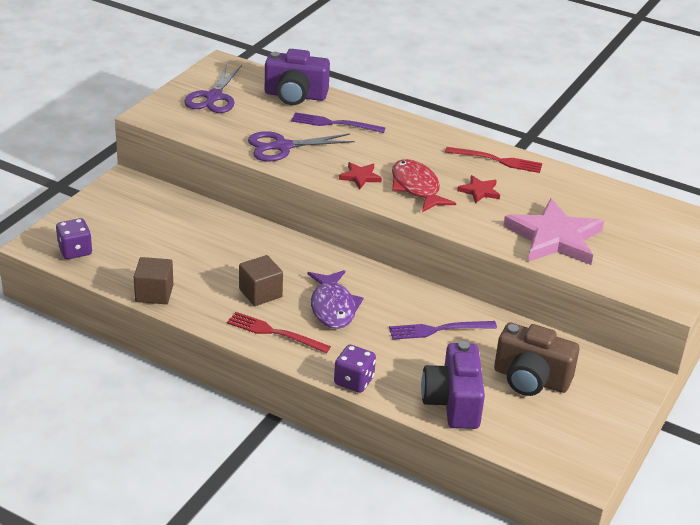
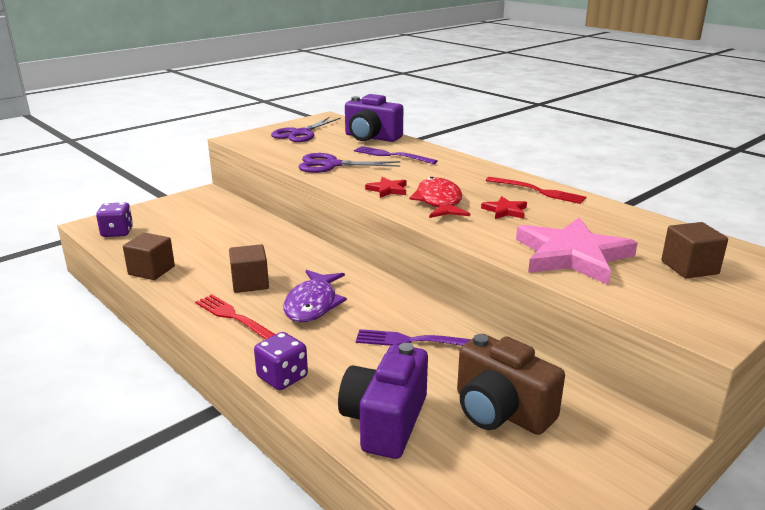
camera: 20 degrees right, 10 degrees down
none -> brown cube [661,222,728,279]

